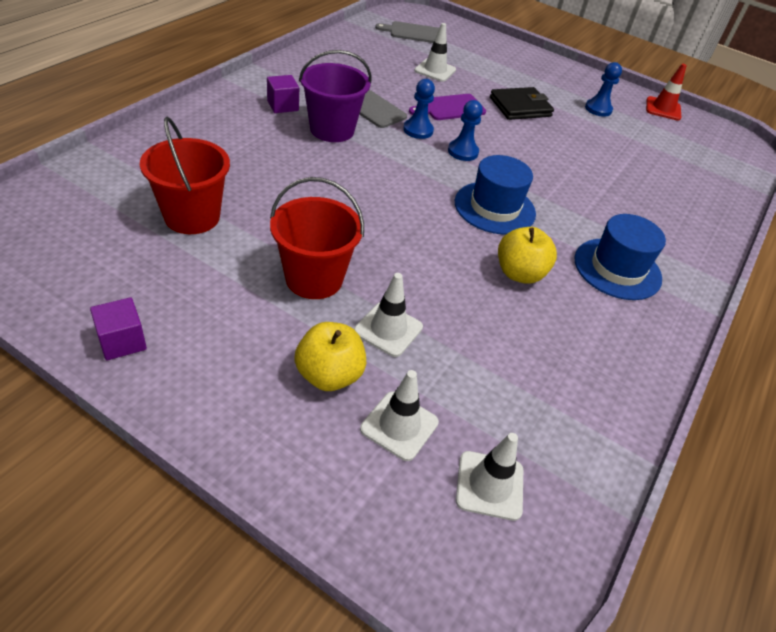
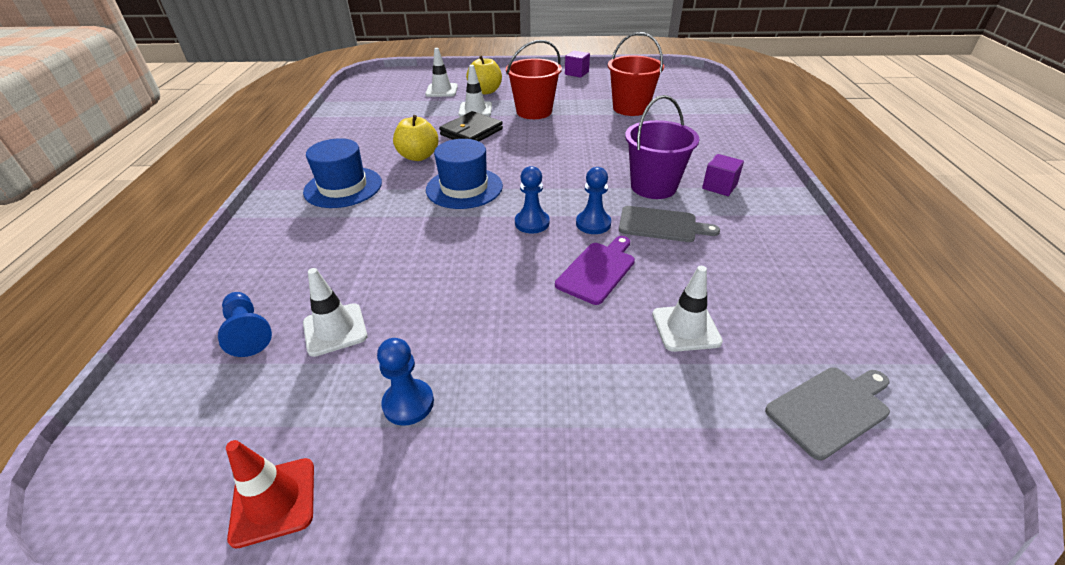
camera: 155 degrees right, 5 degrees down
white traffic cone [456,433,523,521] -> white traffic cone moved to [303,268,367,357]
black wallet [490,87,554,120] -> black wallet moved to [439,111,503,141]
none -> blue pawn [218,292,272,357]

